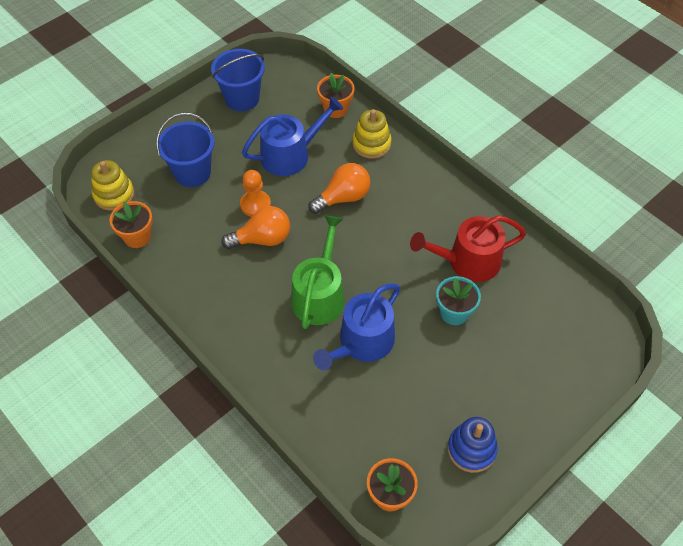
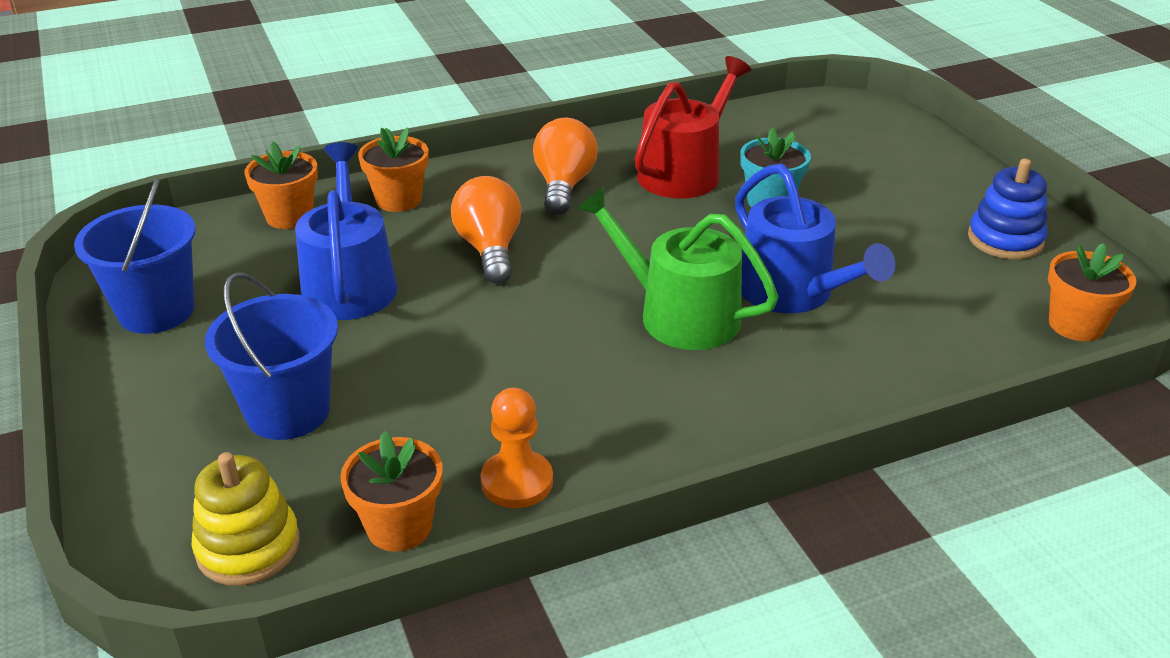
camera: 70 degrees left, 20 degrees down
orange light bulb [222,206,290,249] -> orange light bulb moved to [533,118,598,215]
orange pawn [240,170,271,217] -> orange pawn moved to [480,388,553,508]
yellow stacking toy [352,109,392,159] -> orange flower pot [358,127,428,212]
red watering can [410,215,526,282] -> red watering can turned 150 degrees counterclockwise [635,56,751,199]

